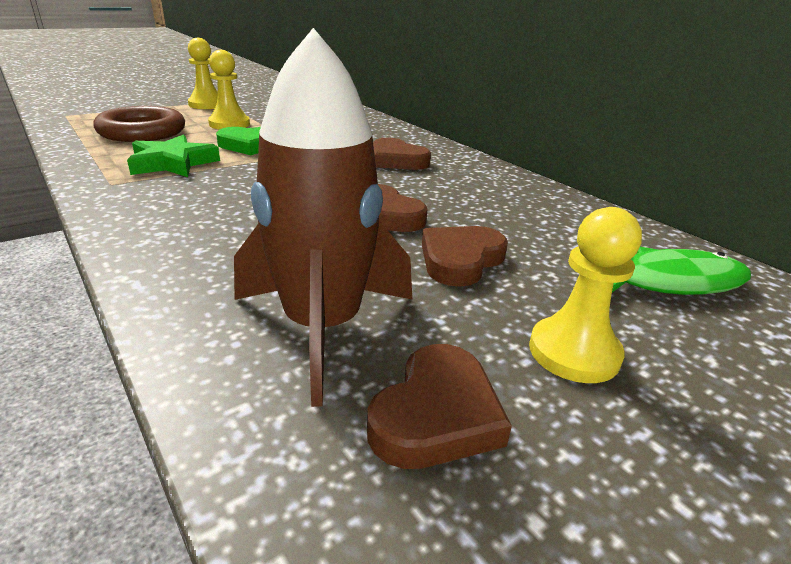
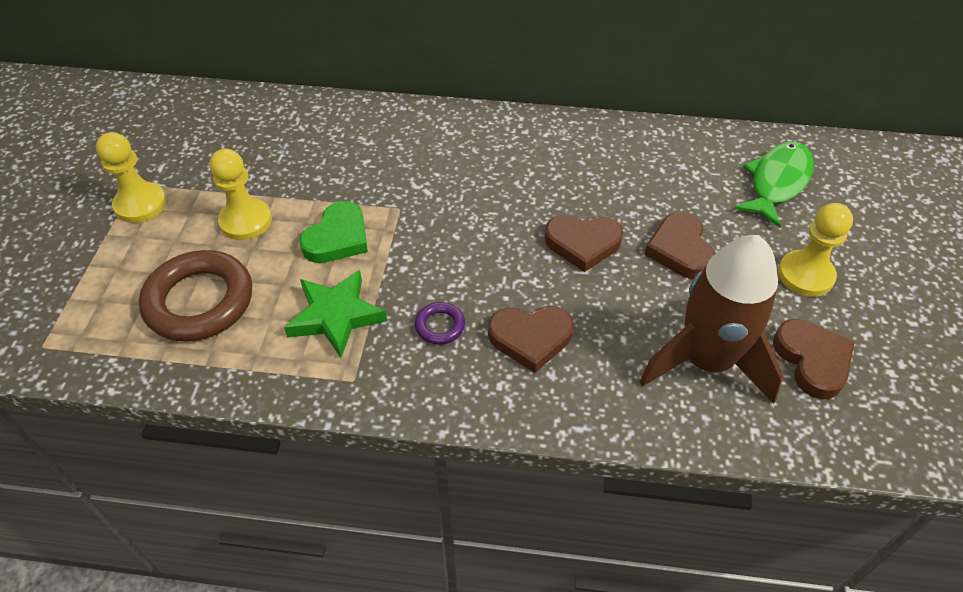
camera: 45 degrees left, 20 degrees up
brown heart [373,138,431,170] -> brown heart moved to [488,306,574,373]
none -> purple ring [415,302,465,345]

